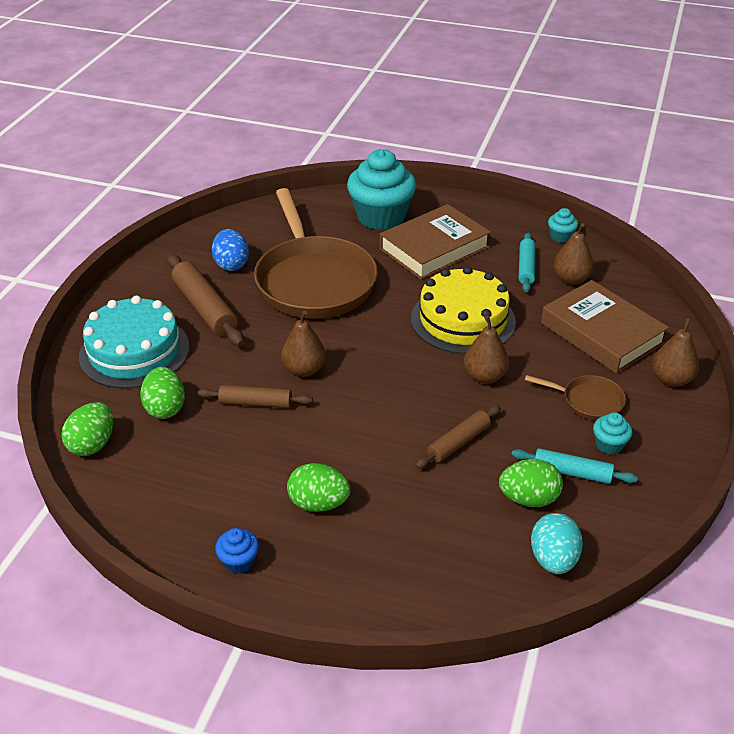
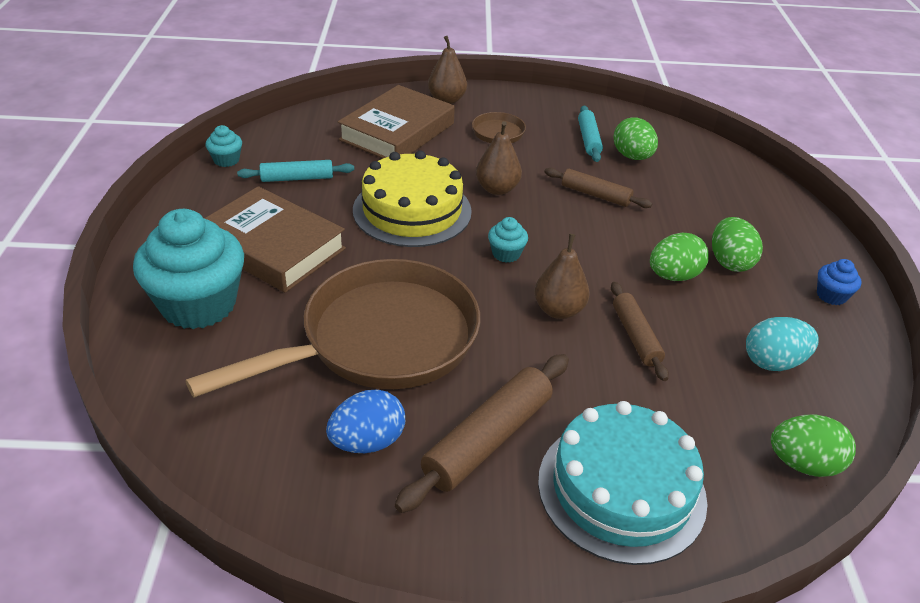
camera: 110 degrees left, 0 degrees up
green egg [140,367,185,419] -> green egg moved to [650,233,709,281]
turquoise egg [531,513,583,574] -> turquoise egg moved to [746,317,819,371]
brown pear [553,223,594,285] -> none
turquoise cupcake [593,413,632,455] -> turquoise cupcake moved to [488,217,528,263]

